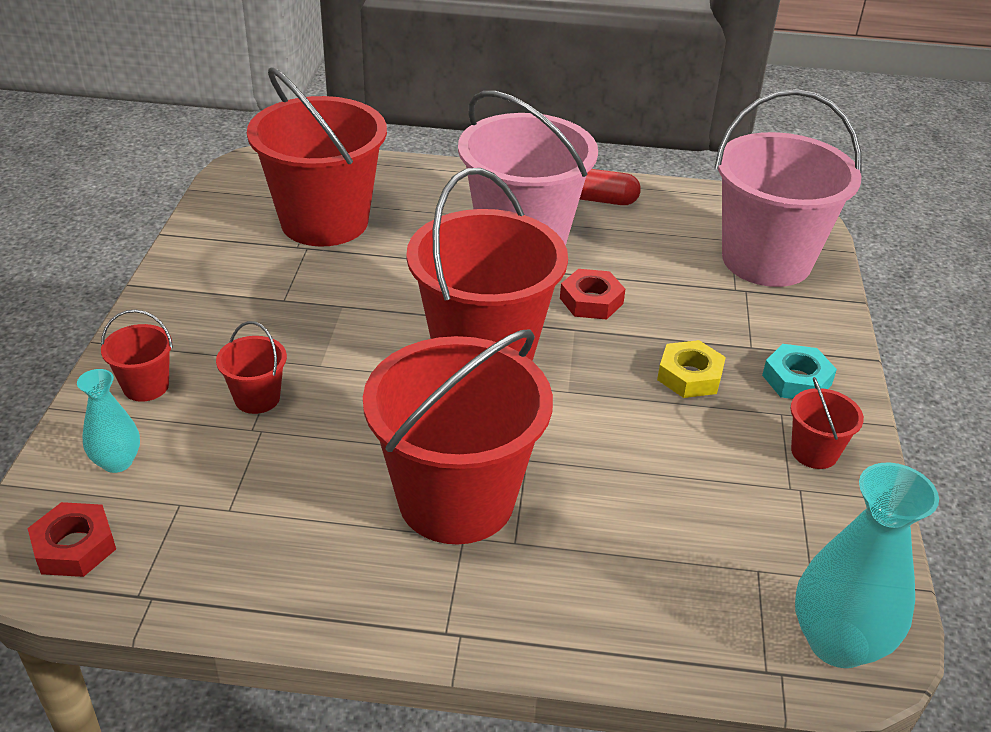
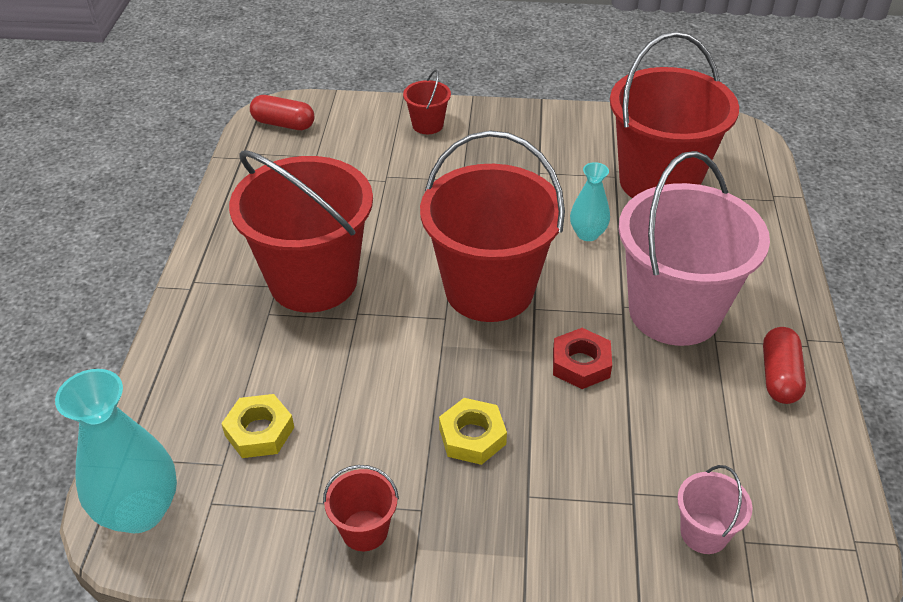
camera: 90 degrees right, 5 degrees up
red nut [28,502,116,577] -> red capsule [250,95,315,130]
turquoise vase [77,369,140,473] -> turquoise vase moved to [570,162,610,241]
red bucket [216,321,287,414] -> none
pink bucket [714,89,862,287] -> pink bucket [677,465,753,554], size x0.42
turquoise nut [762,344,837,399] -> none
none -> yellow nut [221,394,294,458]

